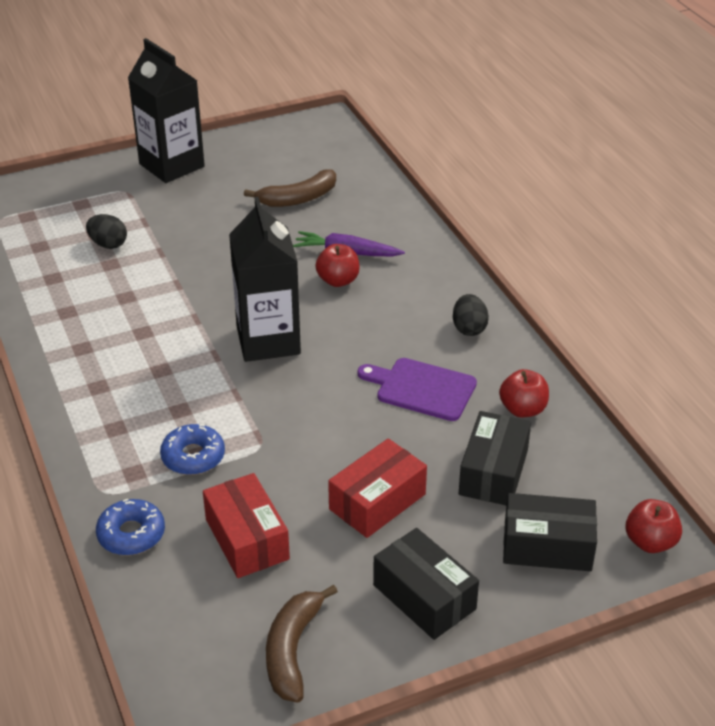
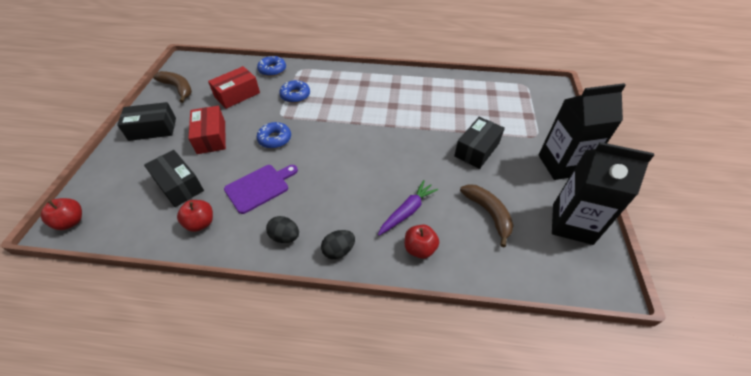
camera: 120 degrees right, 10 degrees up
black egg [86,214,127,249] -> black egg moved to [321,230,355,259]
red box [203,473,290,578] -> red box turned 45 degrees counterclockwise [208,66,260,109]
black carton [229,197,301,362] -> black carton moved to [552,142,654,245]
brown banana [244,169,336,207] -> brown banana turned 150 degrees clockwise [460,184,514,247]
red apple [315,244,360,287] -> red apple moved to [405,225,439,259]
black box [503,493,597,571] -> black box moved to [454,117,505,169]
none -> blue donut [257,122,291,149]

